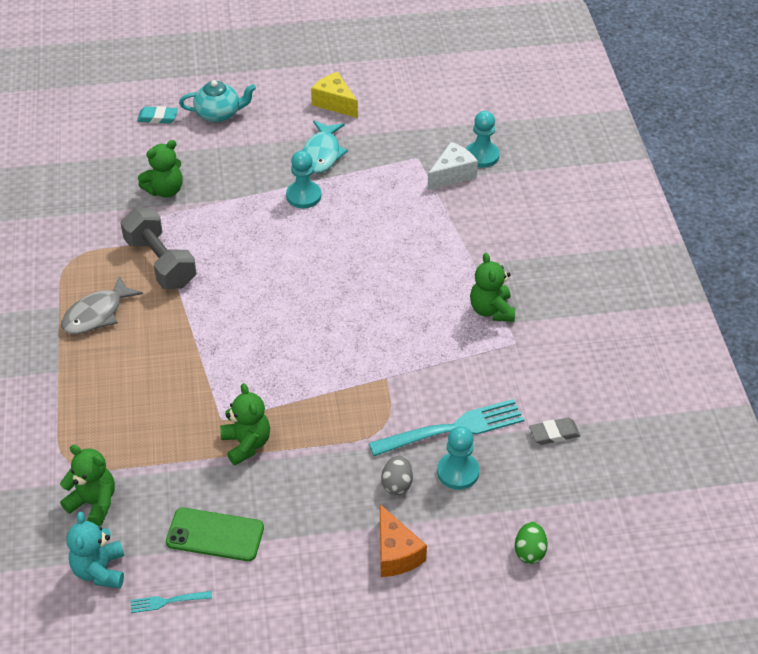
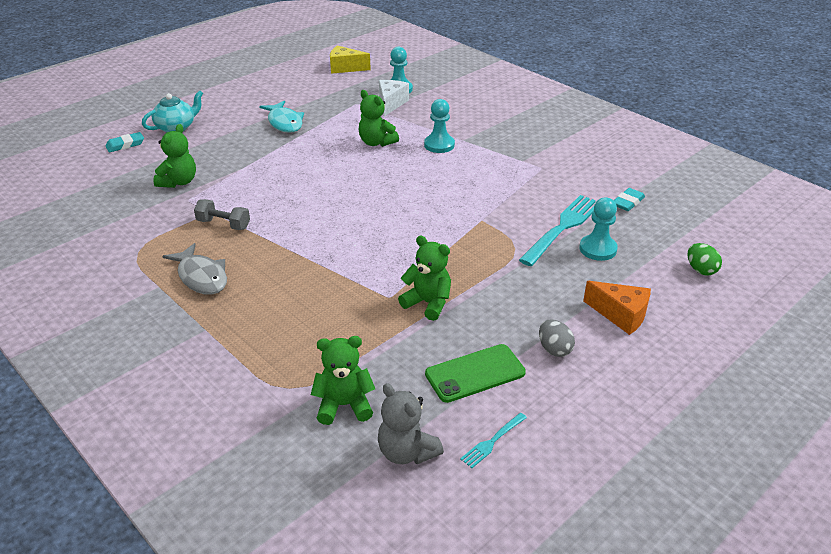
camera: 35 degrees left, 10 degrees down
grey fish [61,276,143,334] -> grey fish turned 45 degrees counterclockwise [162,243,227,295]
turquoise teddy bear [66,512,124,588] -> grey teddy bear [378,383,444,464]
grey dumbbell [121,208,196,289] -> grey dumbbell [194,199,250,230], size x0.59
turquoise pawn [286,151,321,208] -> turquoise pawn moved to [424,99,455,153]
yellow cheese [311,72,358,118] -> yellow cheese moved to [330,46,371,74]
grey egg [381,455,413,495] -> grey egg moved to [539,319,575,357]
green teddy bear [470,253,515,322] -> green teddy bear moved to [359,90,399,147]
grey eraser [529,418,580,445] -> turquoise eraser [614,188,645,211]

